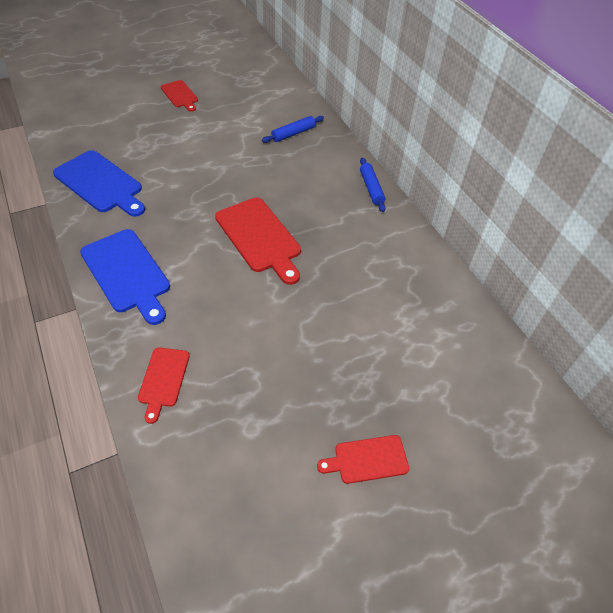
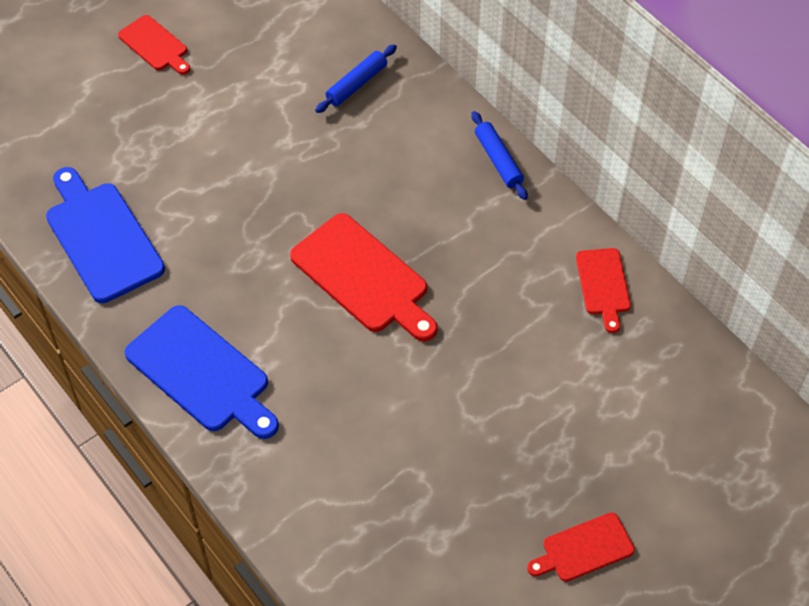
camera: 10 degrees left, 5 degrees up
blue cutting board [53,150,145,217] -> blue cutting board turned 150 degrees counterclockwise [46,167,165,303]
red cutting board [138,347,190,424] -> red cutting board moved to [576,248,631,333]

